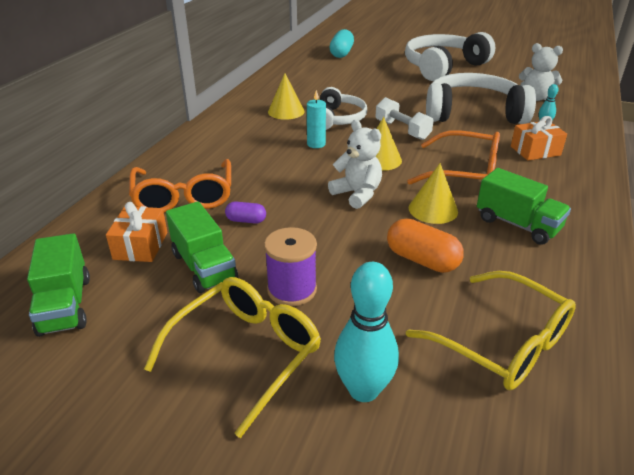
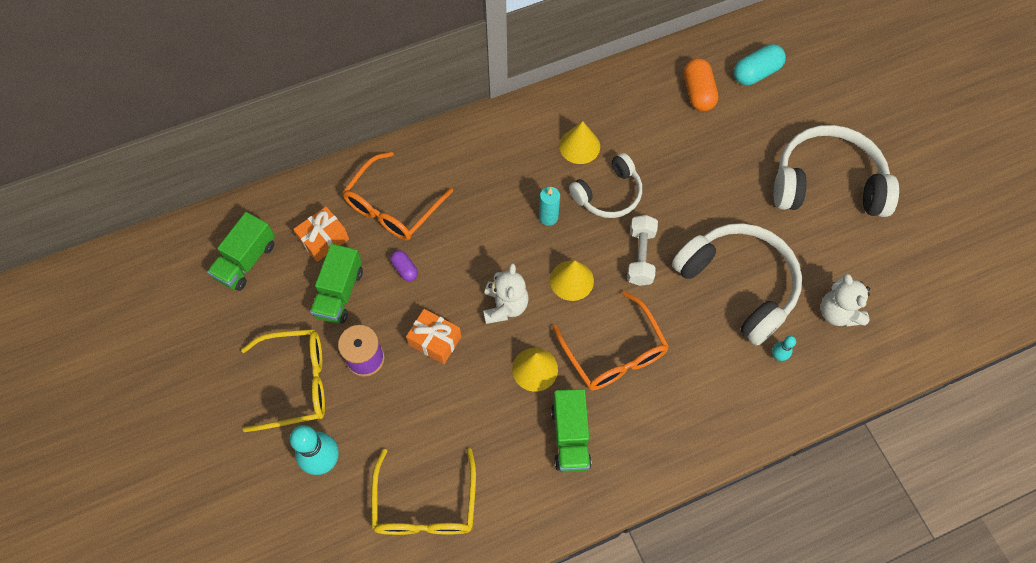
camera: 45 degrees right, 30 degrees up
orange capsule [387,219,464,273] -> orange capsule moved to [684,58,718,111]
orange gift [511,116,567,160] -> orange gift moved to [406,309,461,364]

